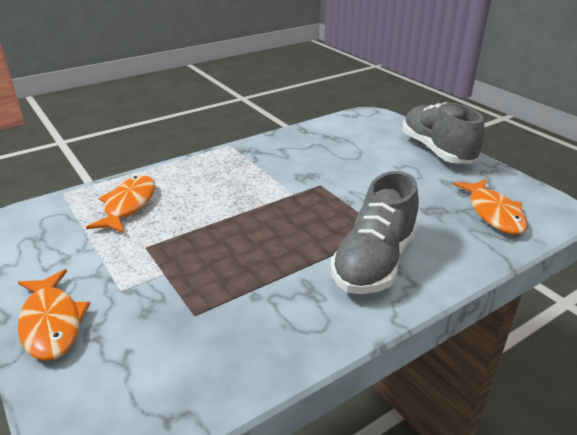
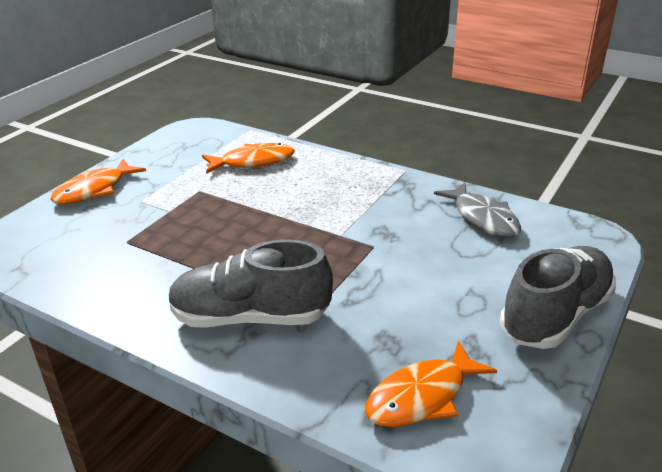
camera: 65 degrees right, 0 degrees up
none -> grey fish [434,182,521,238]

